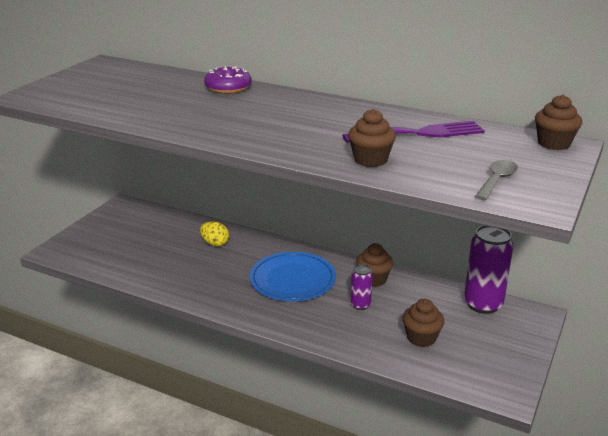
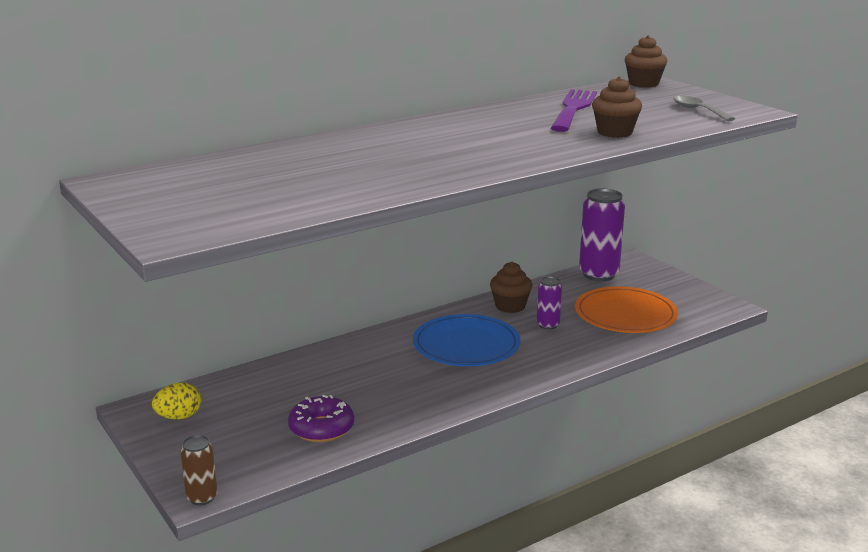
camera: 60 degrees left, 5 degrees down
yellow egg [200,221,229,246] -> yellow egg moved to [152,383,201,419]
purple donut [204,66,252,94] -> purple donut moved to [288,395,354,442]
brown cupcake [402,299,444,347] -> orange plate [575,286,678,333]
none -> brown can [180,435,217,505]

